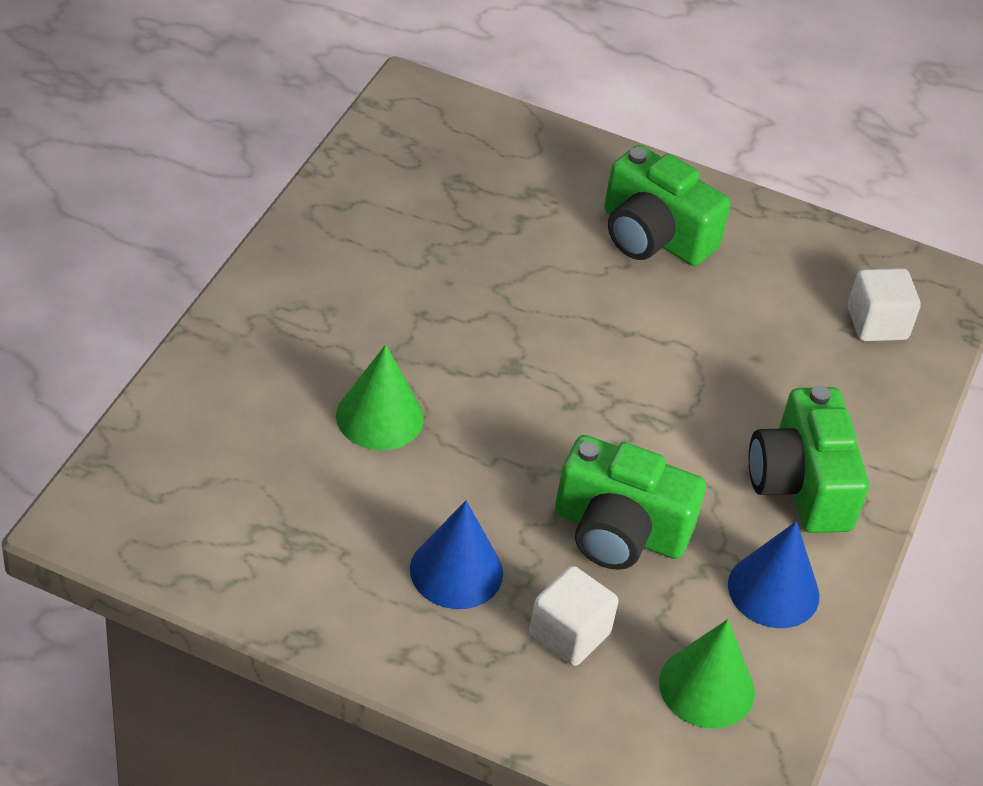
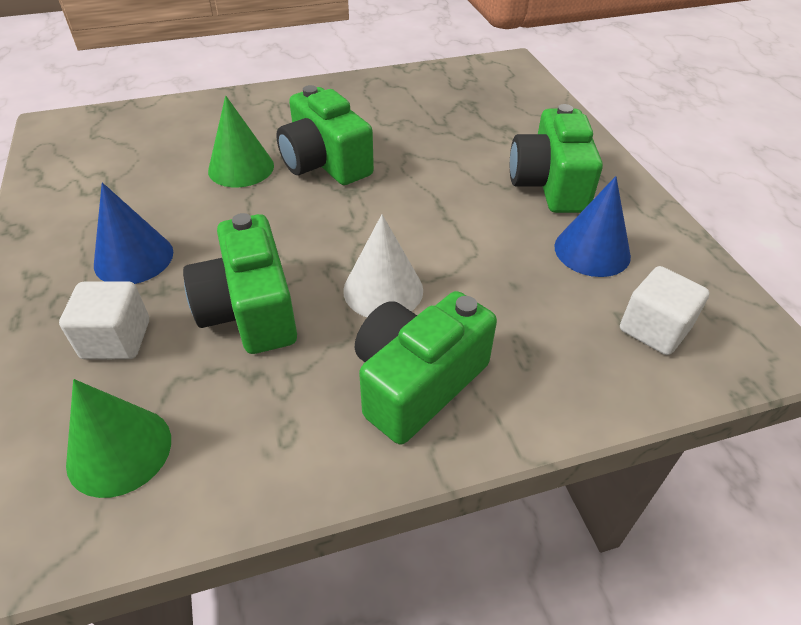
camera: 55 degrees right, 0 degrees up
blue cone [728,521,819,628] -> blue cone moved to [554,176,631,277]
none -> green camera [276,85,374,185]
none -> white cone [343,214,423,317]

